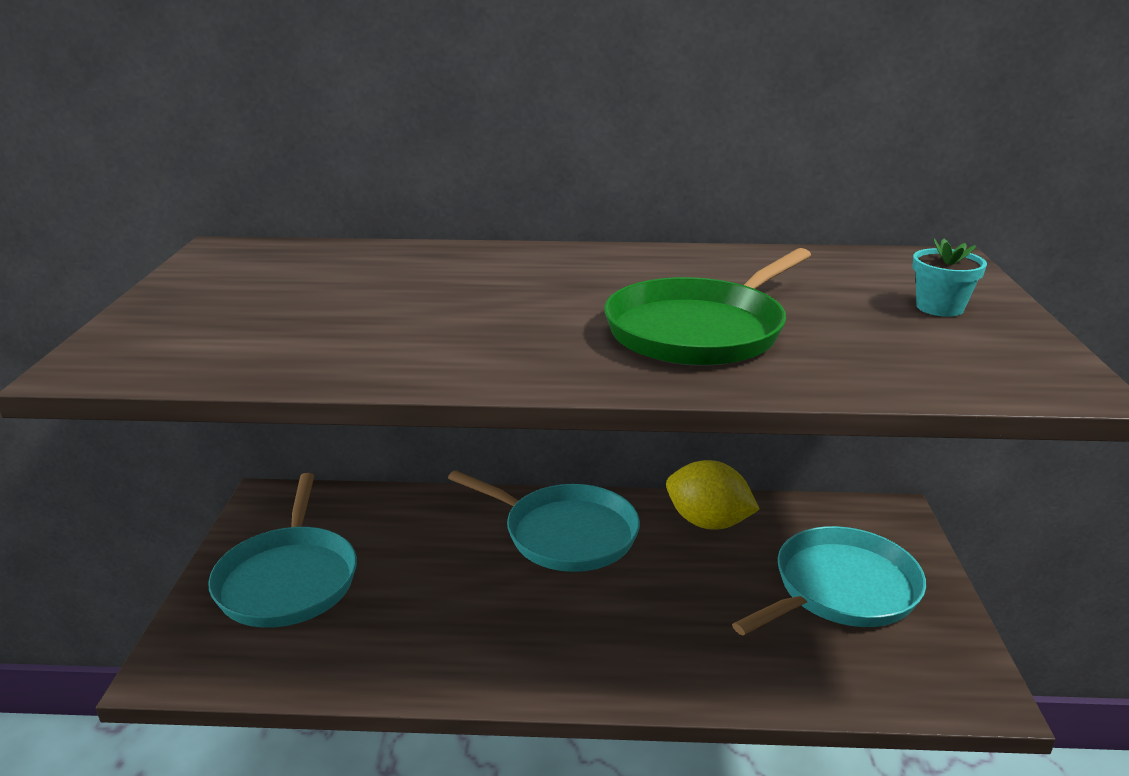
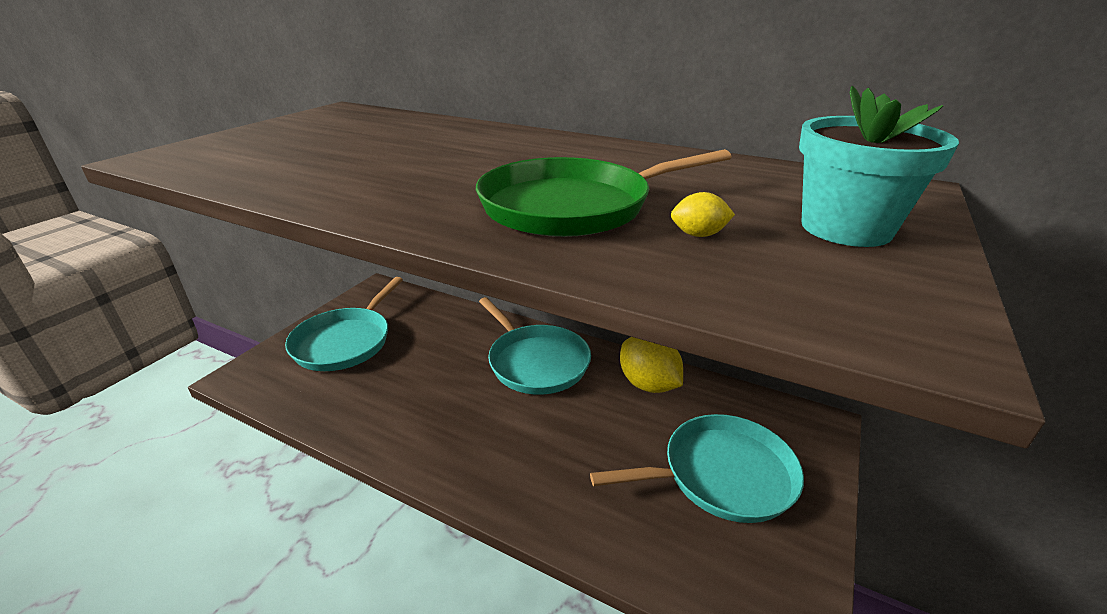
camera: 25 degrees right, 5 degrees up
turquoise flower pot [913,239,987,317] -> turquoise flower pot [799,86,959,247], size x1.70
none -> yellow lemon [671,192,735,237]

